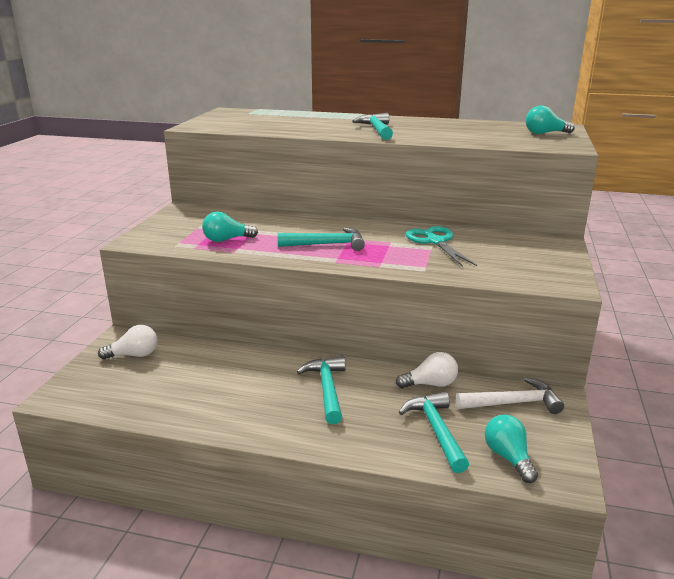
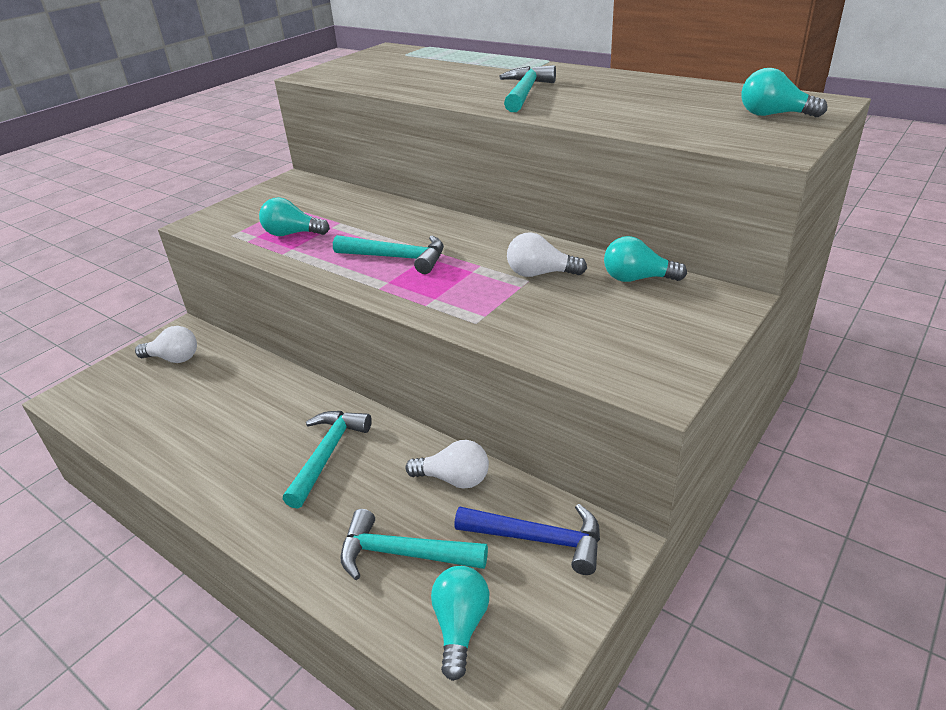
camera: 25 degrees right, 10 degrees up
turquoise hammer [399,392,469,473] -> turquoise hammer turned 90 degrees counterclockwise [341,509,488,580]
turquoise scissors [406,226,477,267] -> white light bulb [507,232,587,277]
white hammer [456,377,564,414] -> blue hammer [455,504,600,575]
none -> turquoise light bulb [604,236,687,282]

